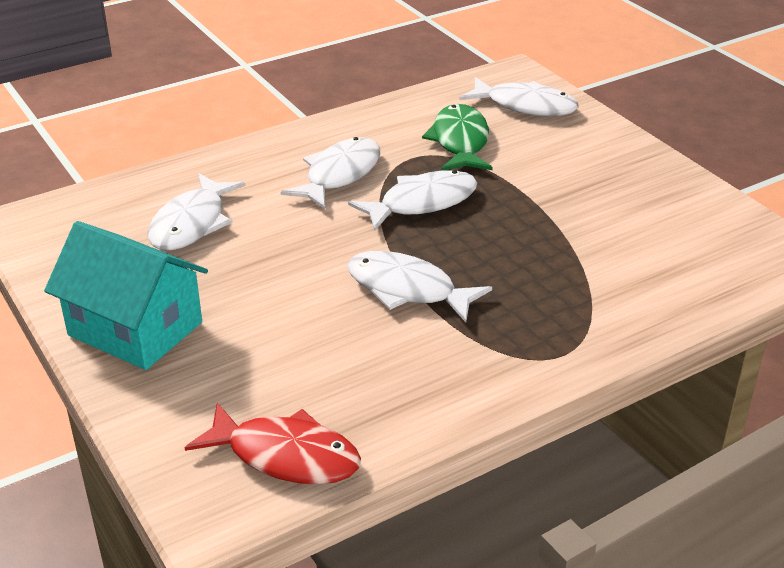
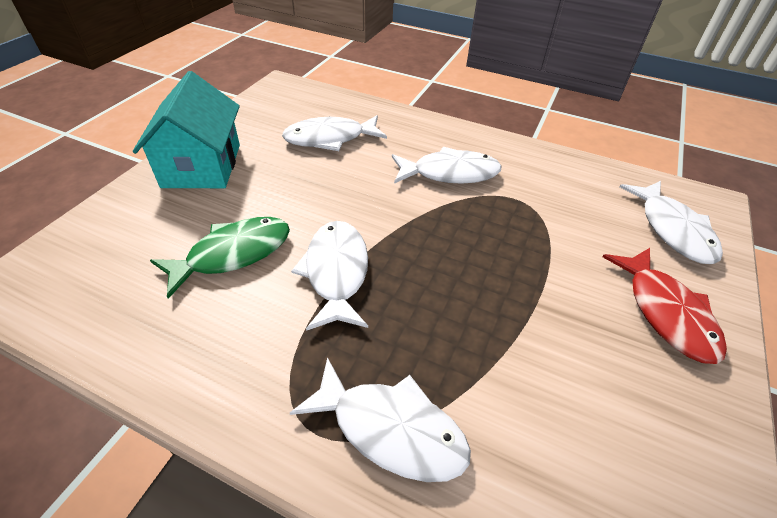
camera: 55 degrees right, 10 degrees up
red fish [184,403,361,484] -> red fish moved to [603,248,727,364]
white fish [348,170,477,231] -> white fish moved to [290,357,471,482]
green fish [422,104,493,171] -> green fish moved to [150,217,290,299]

